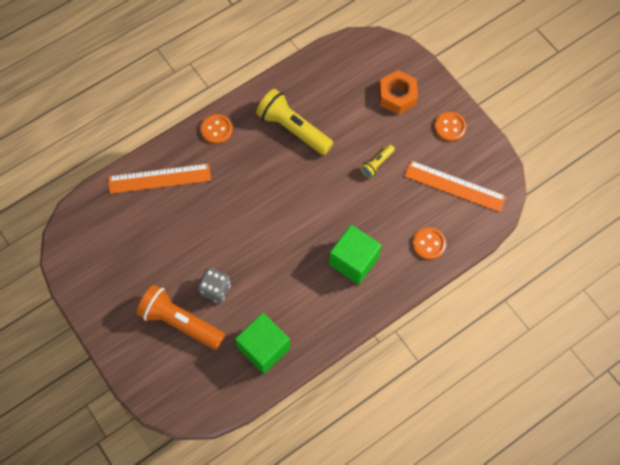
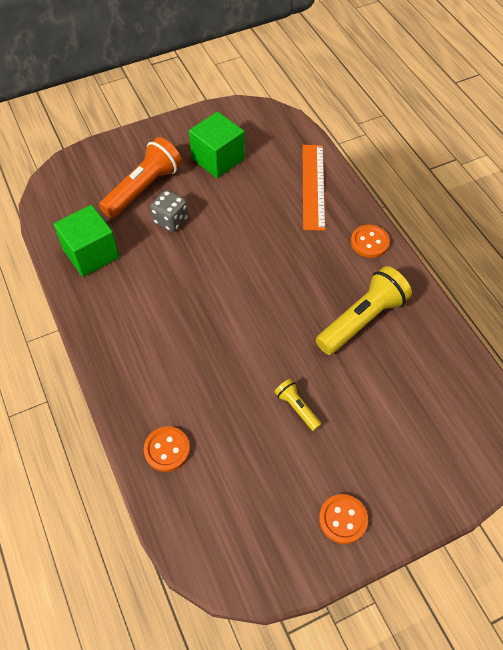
camera: 100 degrees right, 10 degrees down
green cube [329,225,381,285] -> green cube moved to [189,112,245,178]
orange nut [379,70,418,115] -> none
orange ruler [404,161,506,212] -> none

